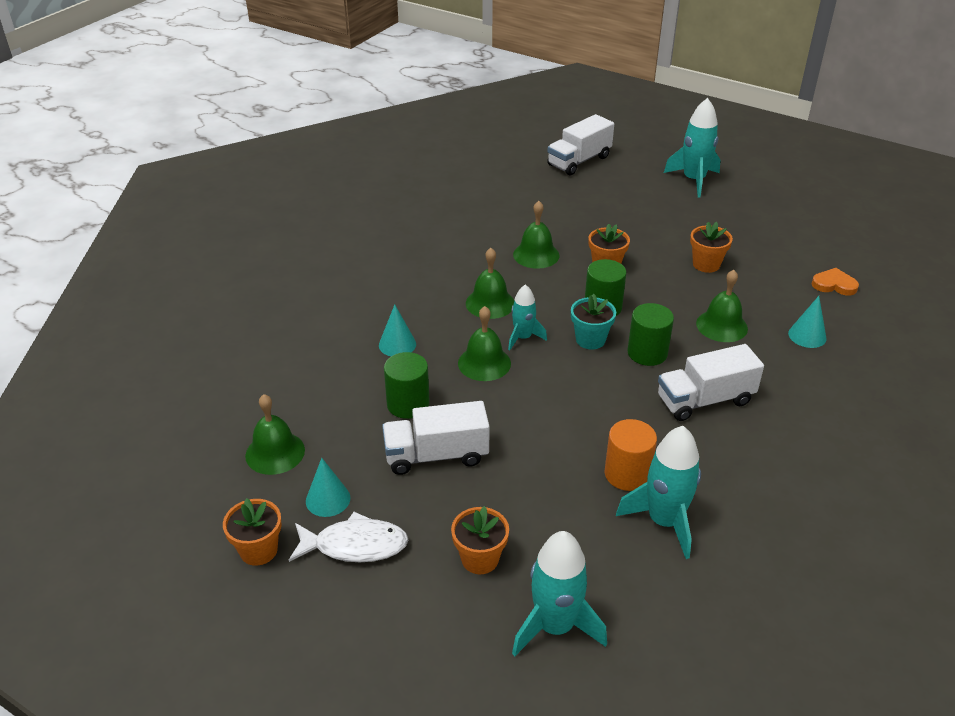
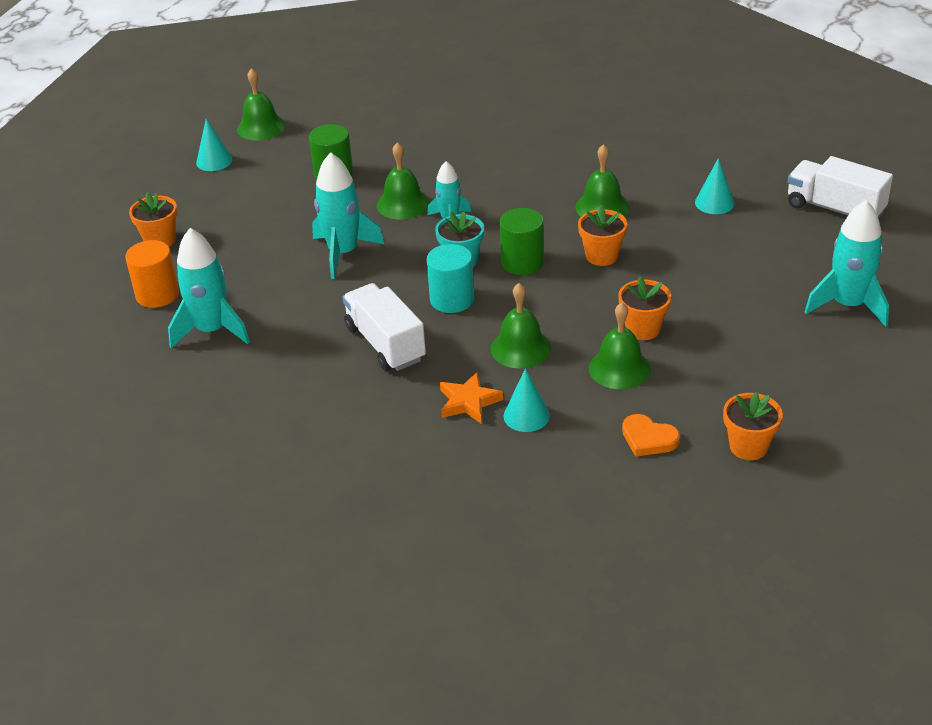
camera: 80 degrees right, 0 degrees up
orange flower pot [223,498,282,566] -> orange flower pot moved to [723,392,783,460]
white fish [289,512,408,562] -> none
turquoise cone [379,304,416,356] -> turquoise cone moved to [695,158,734,214]
white truck [382,401,490,475] -> none
green bell [466,248,514,319] -> green bell moved to [589,302,651,389]
turquoise rocket [512,531,607,656] -> turquoise rocket moved to [312,152,384,279]
orange cylinder [604,419,657,491] -> orange cylinder moved to [125,240,179,308]
green cylinder [627,303,674,366] -> turquoise cylinder [427,244,474,313]
orange heart [811,268,859,296] -> orange heart turned 120 degrees clockwise [622,414,680,457]
none -> orange star [440,372,503,423]

